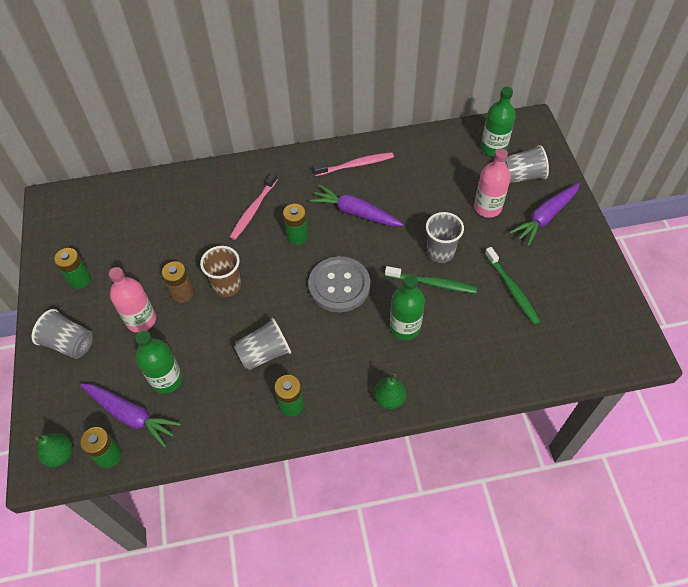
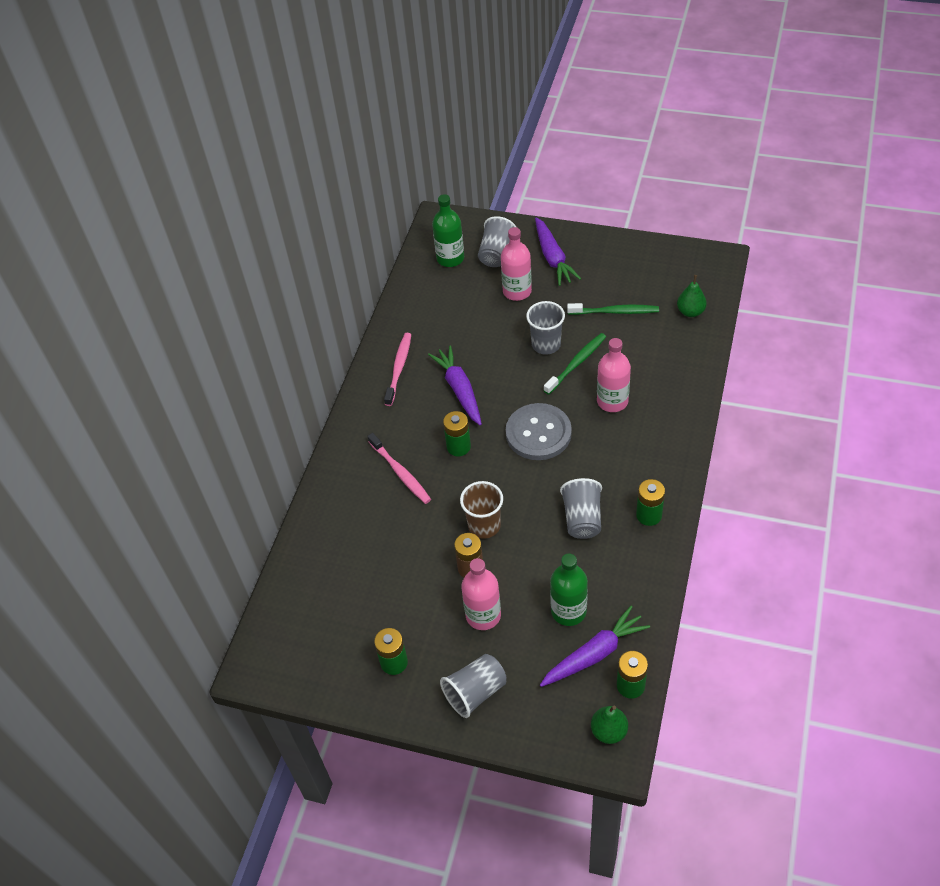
camera: 60 degrees left, 5 degrees down
purple carrot [310,185,404,226] -> purple carrot turned 105 degrees clockwise [428,345,482,426]
green pear [374,374,406,409] -> green pear moved to [677,275,707,317]
green bottle [390,275,425,340] -> pink bottle [597,338,631,412]

